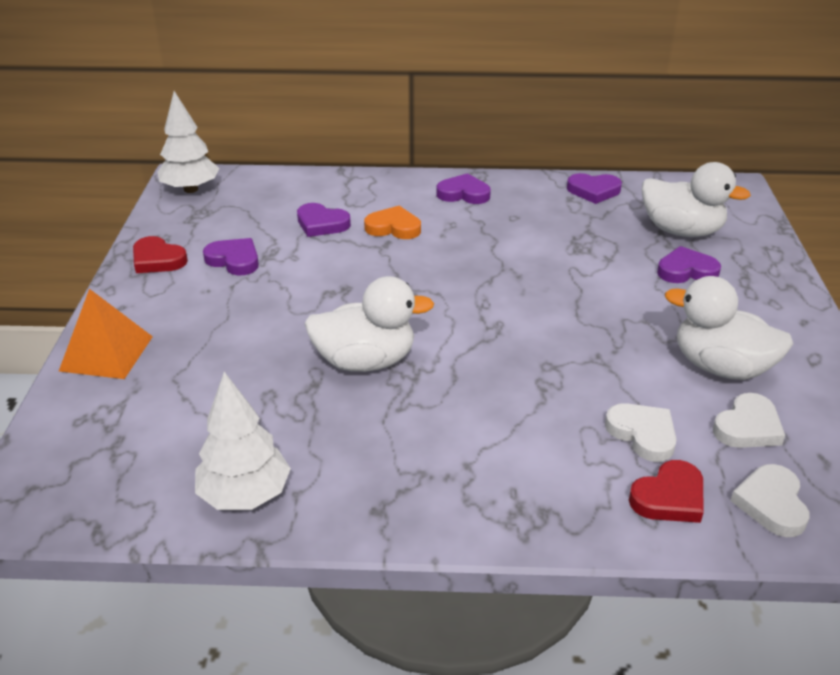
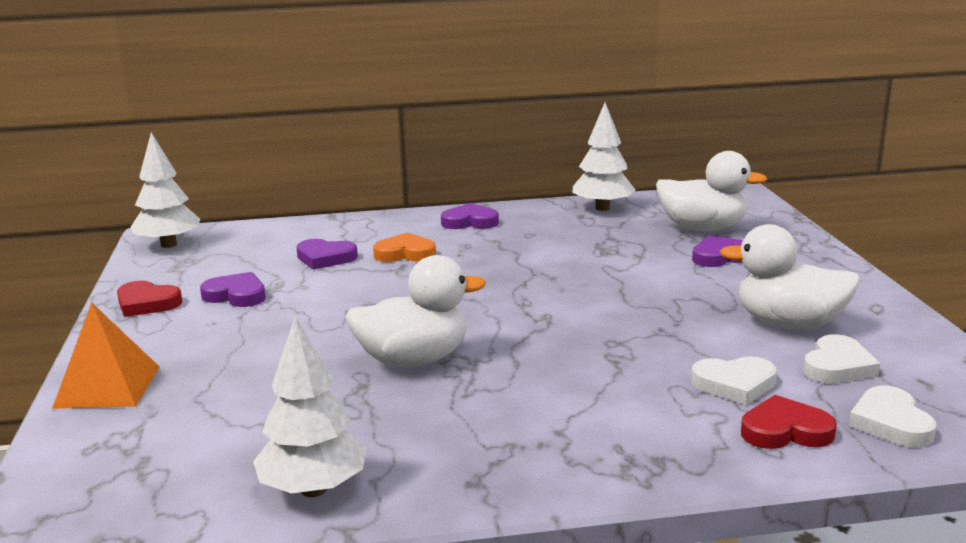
camera: 10 degrees left, 15 degrees down
purple heart [567,173,622,204] -> white tree [573,103,636,211]
white heart [605,403,677,462] -> white heart turned 135 degrees clockwise [691,356,777,405]
red heart [629,460,704,523] -> red heart turned 135 degrees counterclockwise [741,395,837,449]

